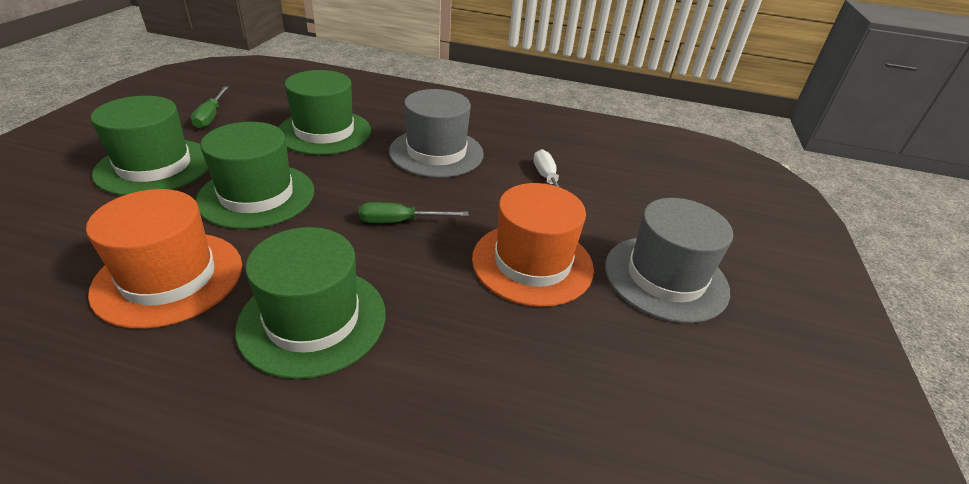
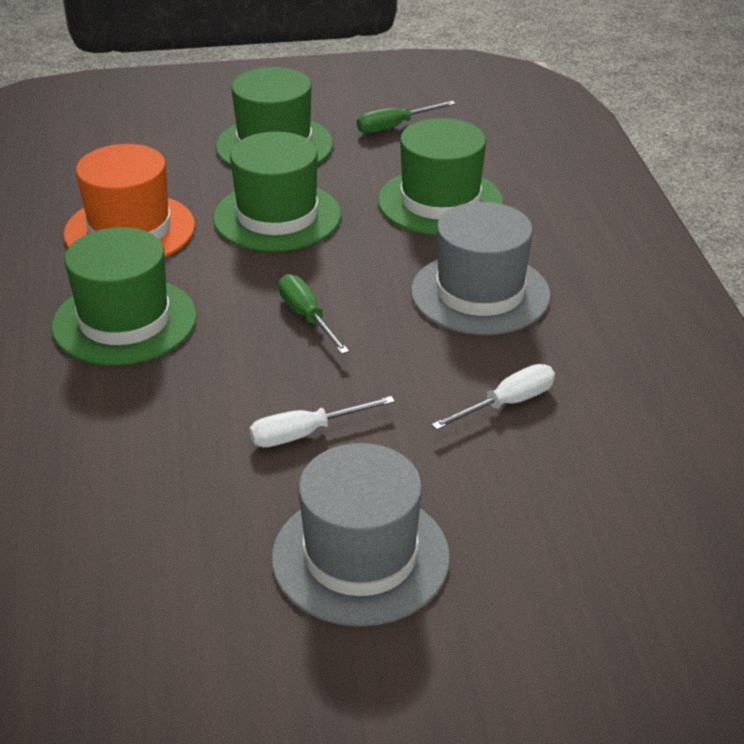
camera: 70 degrees right, 0 degrees up
orange hat [472,183,594,307] -> white screwdriver [249,396,395,447]

